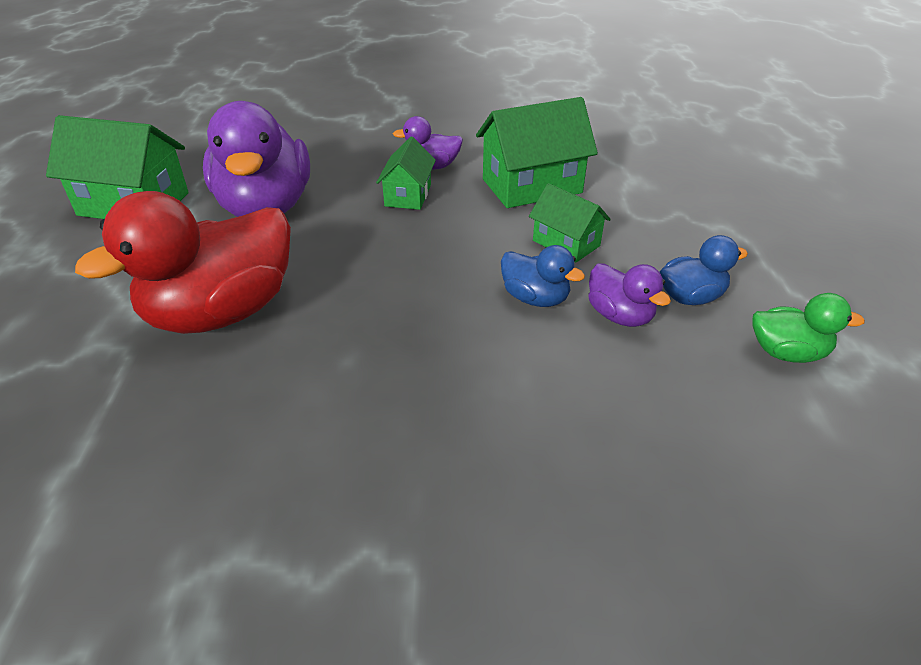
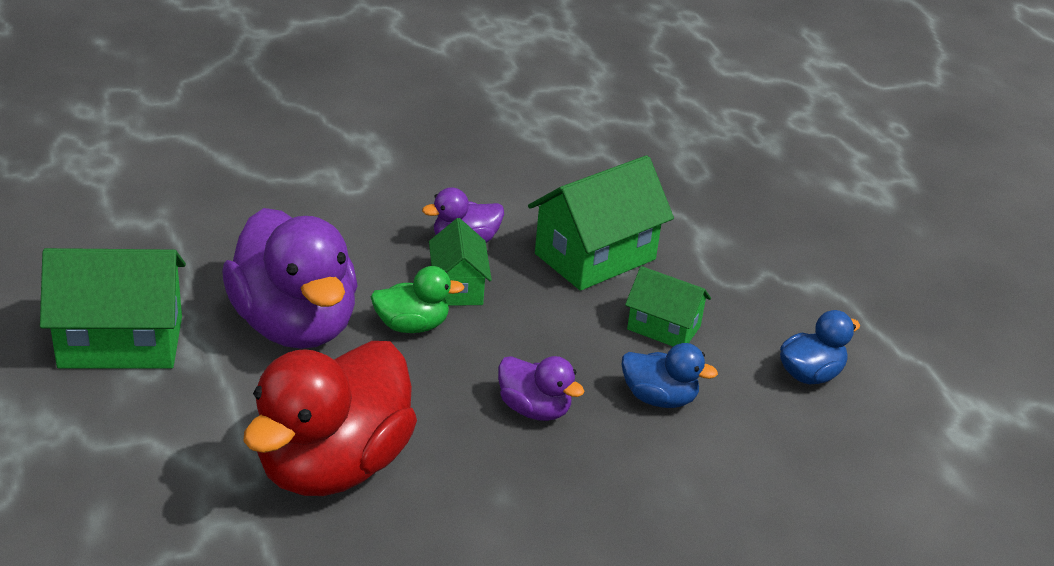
camera: 20 degrees left, 5 degrees down
purple duck [588,264,671,327] -> purple duck moved to [498,356,585,421]
green duck [752,293,865,363] -> green duck moved to [371,266,464,333]

